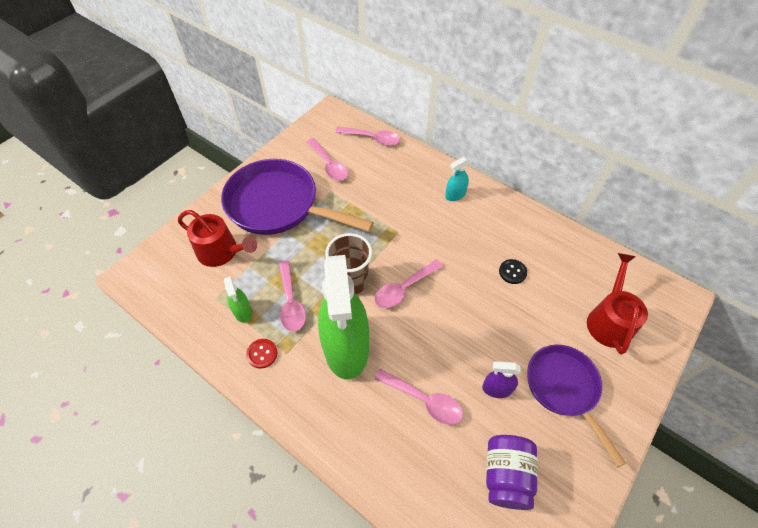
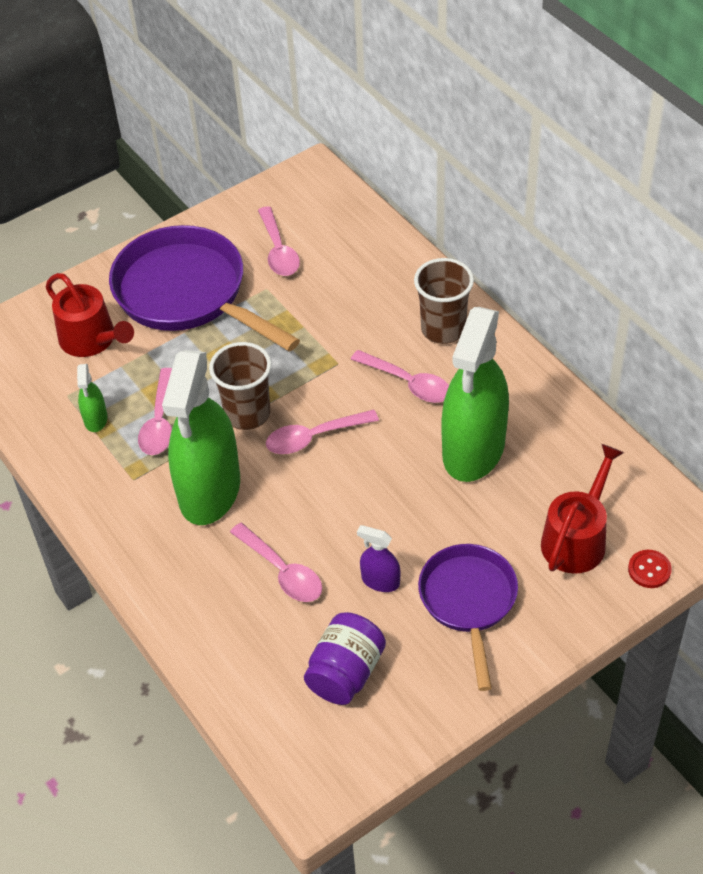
camera: 20 degrees right, 5 degrees down
red button [246,339,277,368] -> red button moved to [628,550,672,588]
pink spoon [335,127,400,146] -> pink spoon moved to [351,350,449,403]
turquoise spray bottle [445,157,470,201] -> brown cup [414,258,474,344]
black button [499,259,527,284] -> green spray bottle [441,307,509,482]

